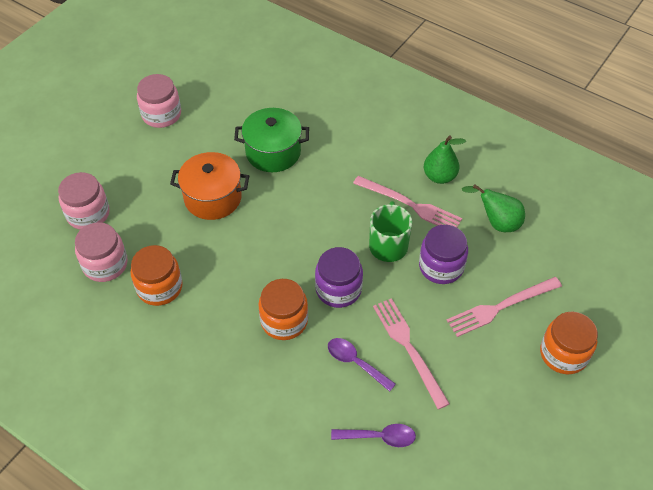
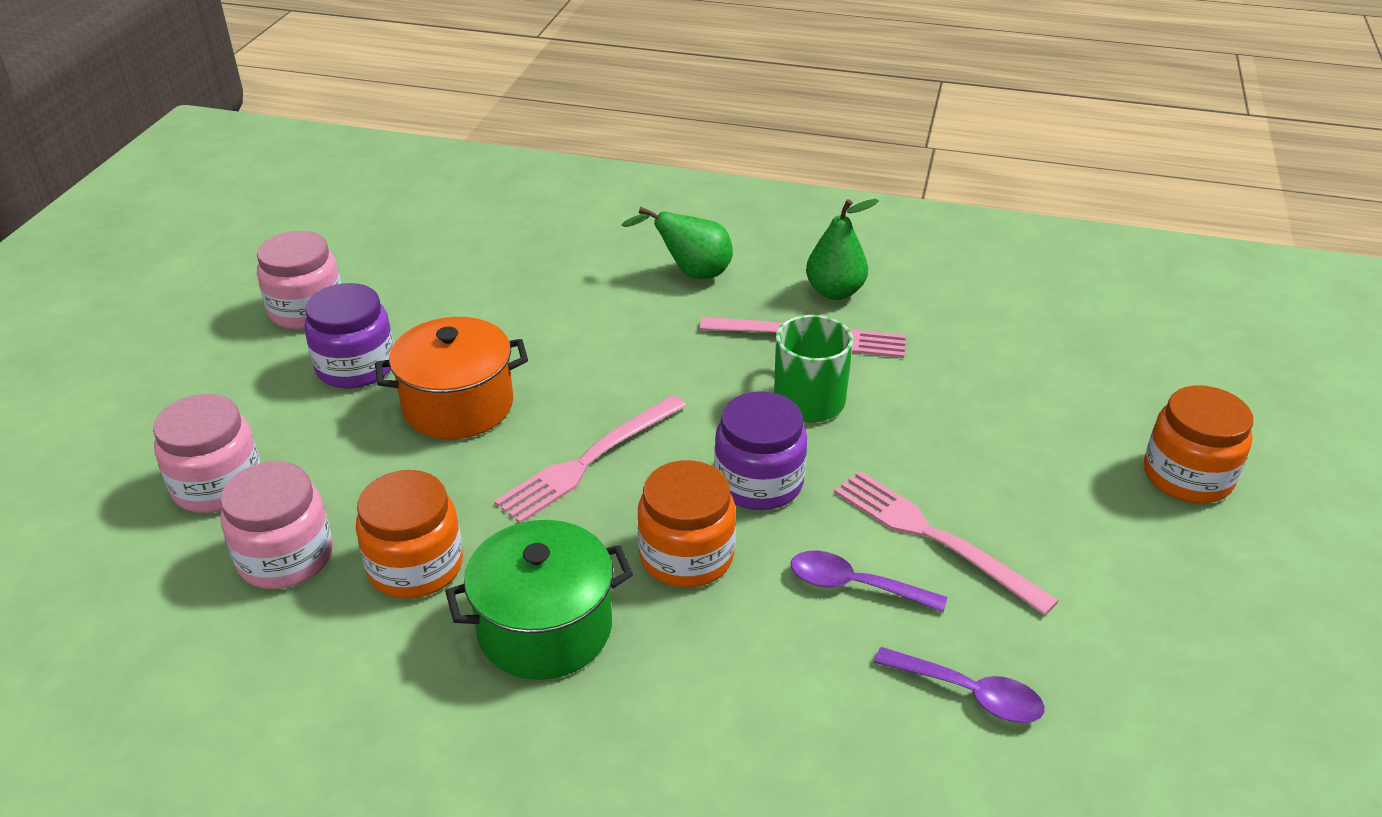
camera: 20 degrees left, 15 degrees down
green pot [234,108,309,172] -> green pot moved to [445,520,633,680]
purple spoon [331,424,416,447] -> purple spoon turned 45 degrees clockwise [874,647,1045,723]
purple jar [419,225,468,284] -> purple jar moved to [305,283,394,388]
pink fork [447,277,562,337] -> pink fork moved to [494,395,687,523]
green pear [462,184,525,232] -> green pear moved to [622,207,733,279]

